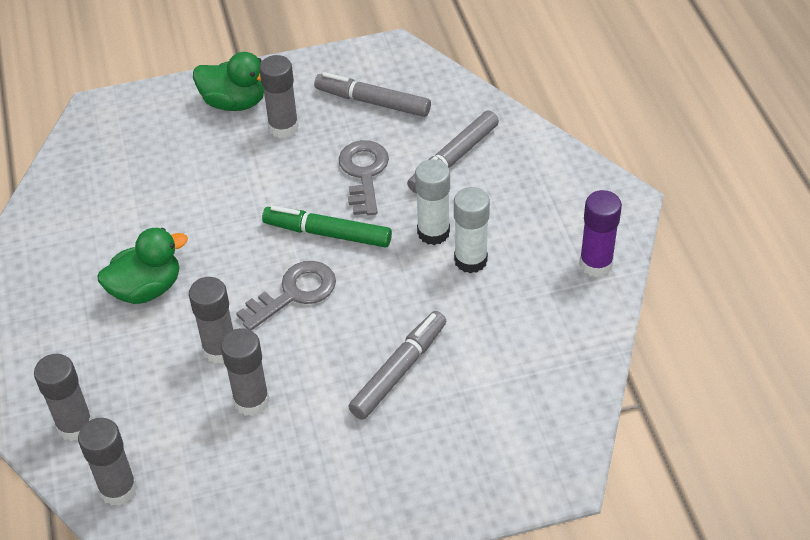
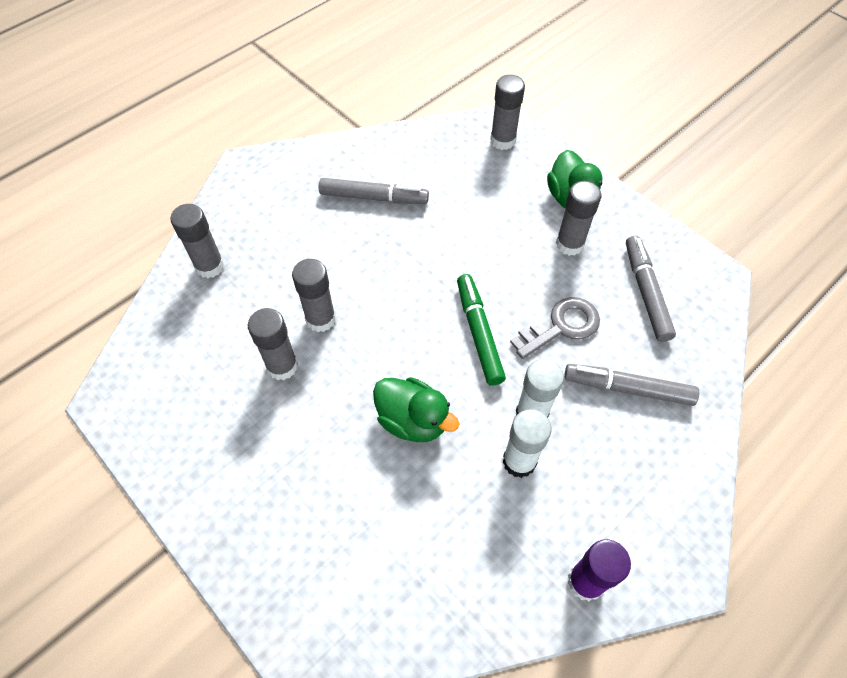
camera: 60 degrees right, 10 degrees up
grey glue stick [78,418,137,506] -> grey glue stick moved to [490,75,525,150]
green duck [98,228,188,304] -> green duck moved to [373,377,460,442]
grey key [236,261,336,331] -> none
grey marker [348,311,446,420] -> grey marker moved to [319,178,429,204]

